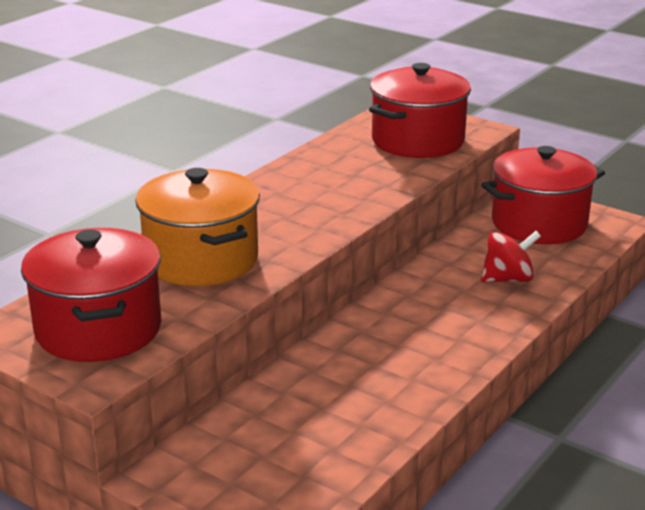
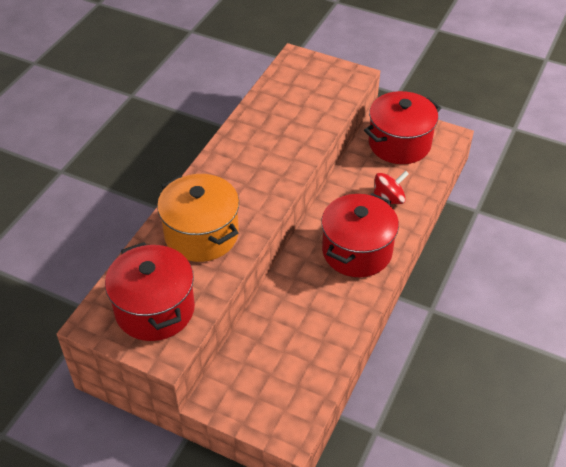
camera: 10 degrees left, 20 degrees up
red pot [369,63,471,158] -> red pot moved to [321,193,399,277]

